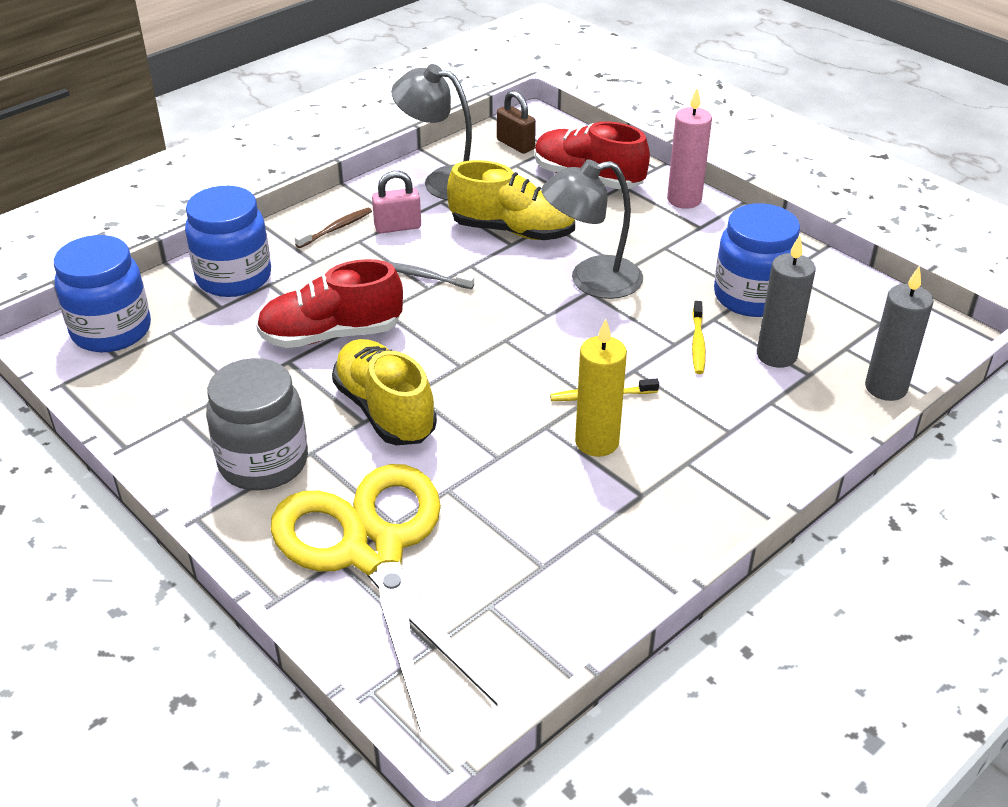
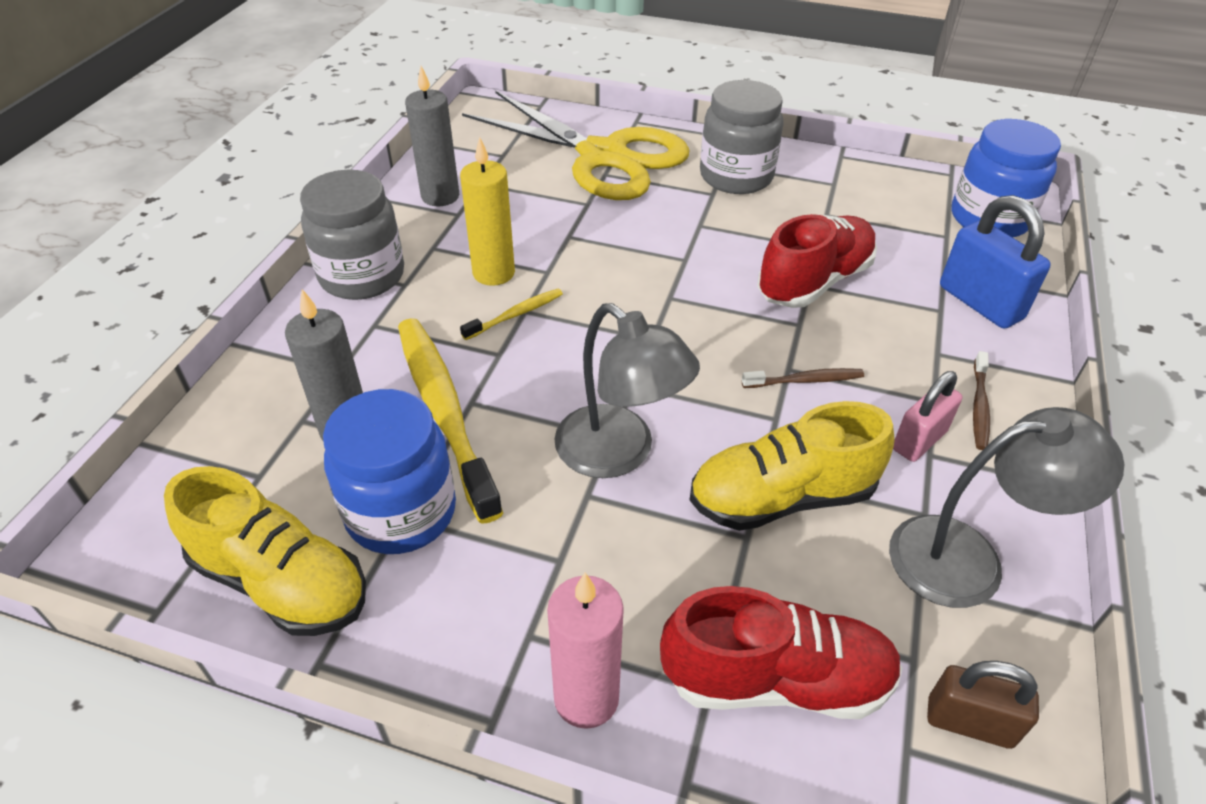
camera: 150 degrees right, 5 degrees up
blue jar [185,186,271,297] -> blue padlock [940,195,1051,329]
yellow shoe [332,339,437,445] -> yellow shoe moved to [164,466,366,636]
grey toothbrush [388,262,474,289] -> brown toothbrush [742,368,864,388]
grey lamp [541,159,643,299] -> grey lamp turned 90 degrees clockwise [554,303,700,478]
yellow toothbrush [692,301,706,374] -> yellow toothbrush [398,318,503,524], size x2.19
grey candle [865,266,934,401] -> grey candle moved to [405,66,459,206]
none -> grey jar [300,170,404,300]

